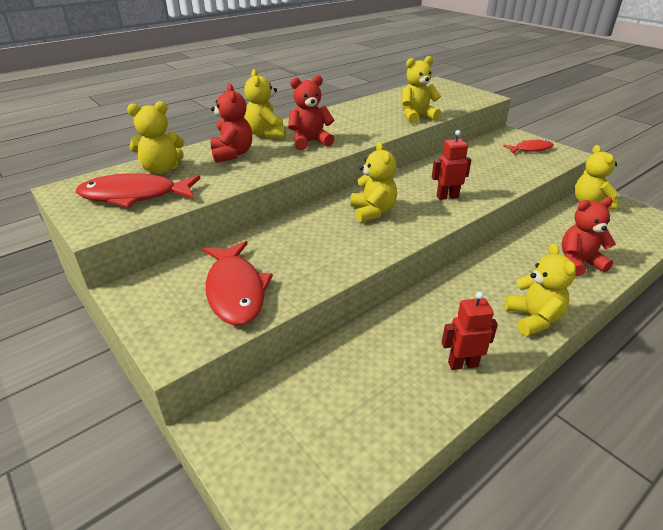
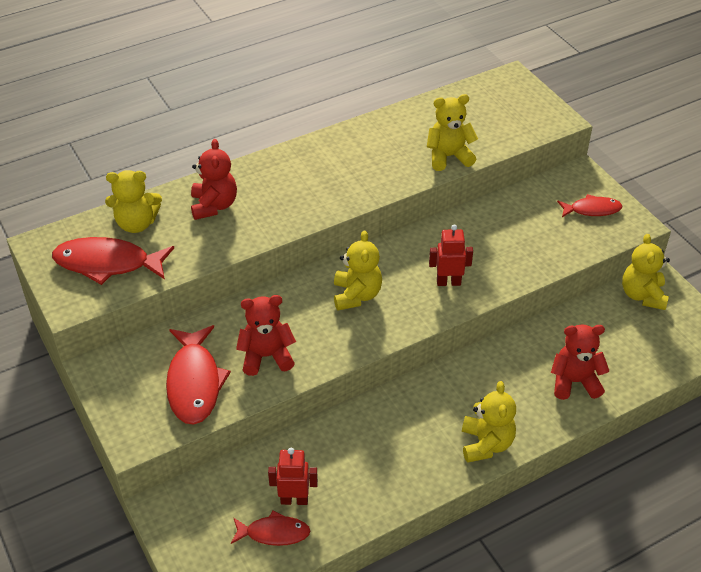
camera: 10 degrees right, 10 degrees up
yellow teddy bear [244,69,286,139] -> none
red teddy bear [288,75,334,150] -> red teddy bear moved to [236,295,296,376]
red robot [441,292,498,370] -> red robot moved to [268,448,318,505]
none -> red fish [231,510,310,546]

